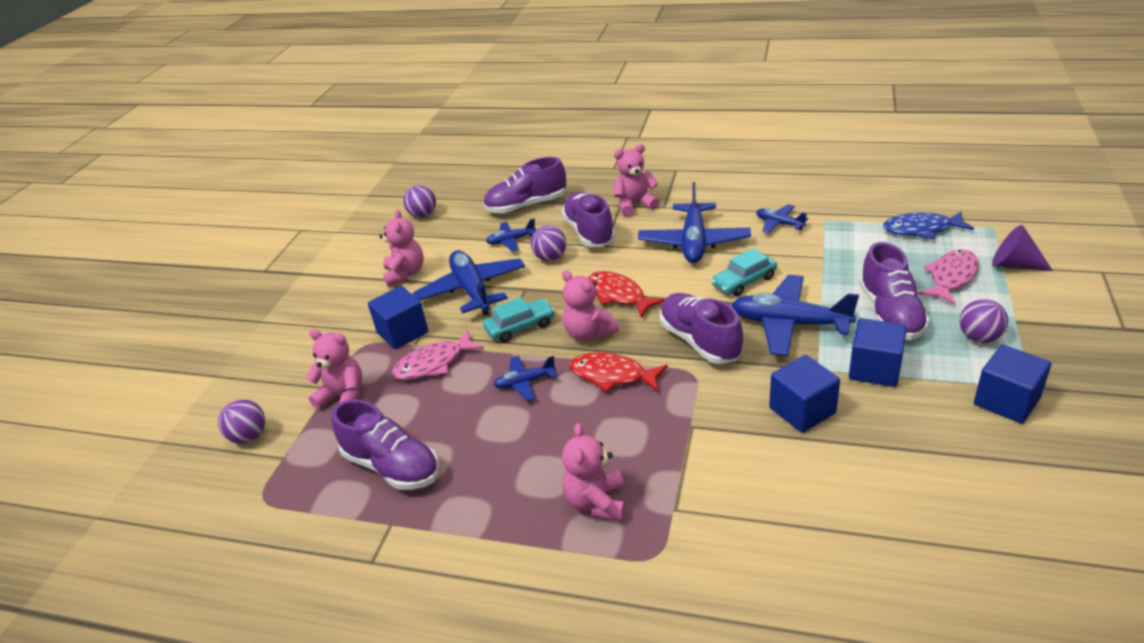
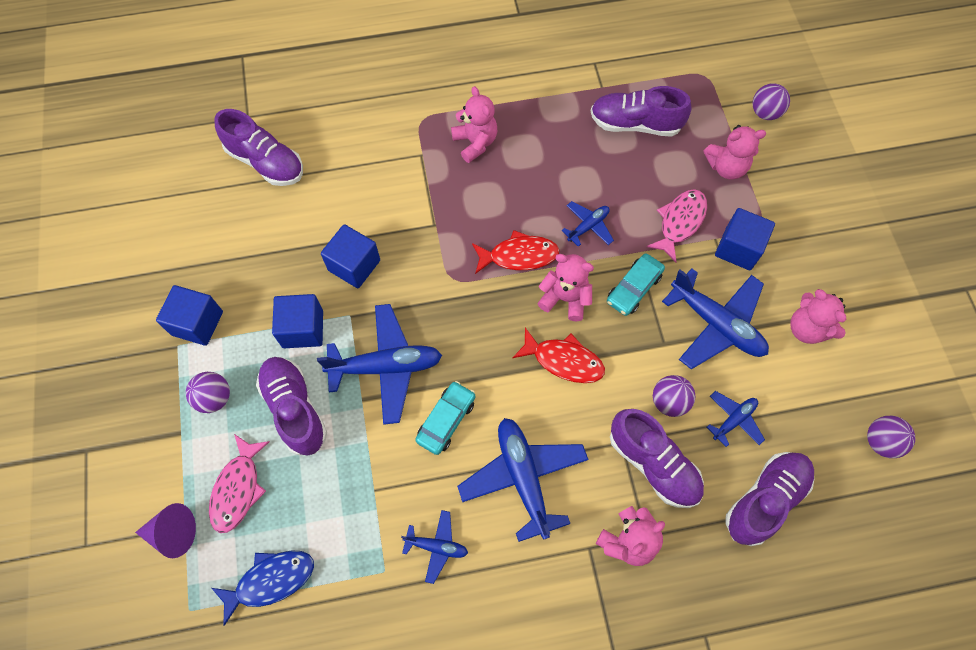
camera: 150 degrees right, 30 degrees up
purple shoe [660,293,743,364] -> purple shoe moved to [214,109,303,186]

